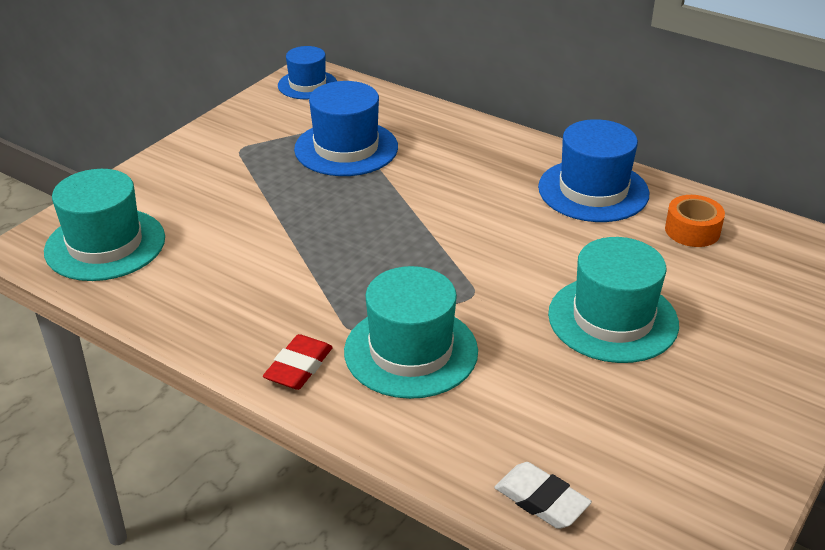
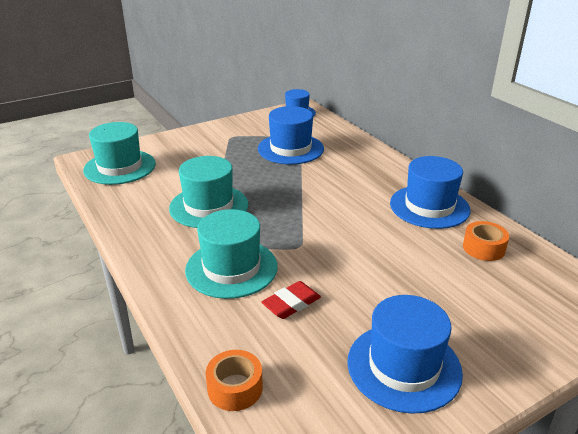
camera: 25 degrees right, 5 degrees down
red eraser [263,334,333,390] -> red eraser moved to [261,281,321,319]
white eraser [494,462,592,529] -> orange tape [206,350,263,411]
turquoise hat [548,237,679,363] -> turquoise hat moved to [169,156,248,228]
none -> blue hat [347,295,463,414]

